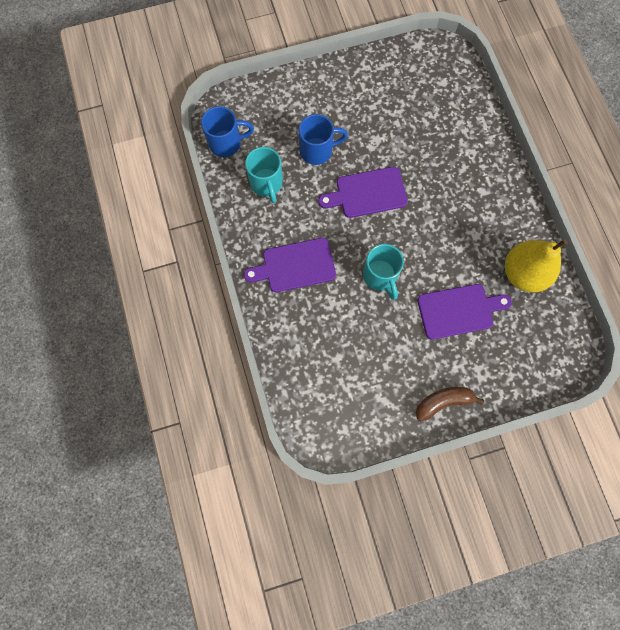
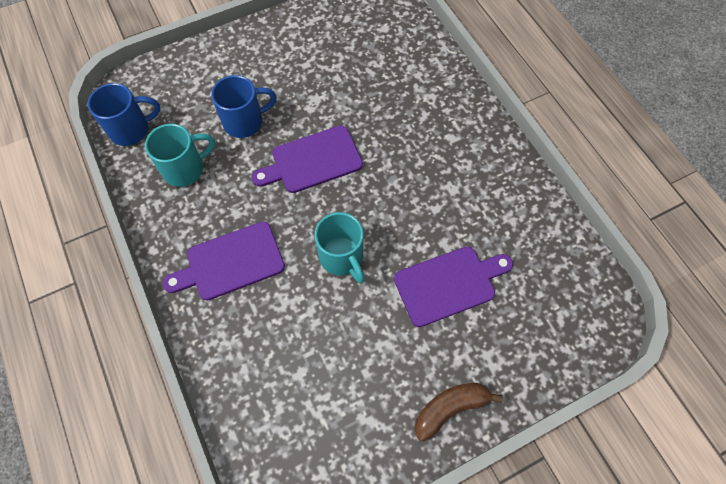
camera: 10 degrees left, 10 degrees down
turquoise mug [245,147,283,203] -> turquoise mug turned 90 degrees counterclockwise [145,124,215,187]
yellow pear [505,239,568,292] -> none

